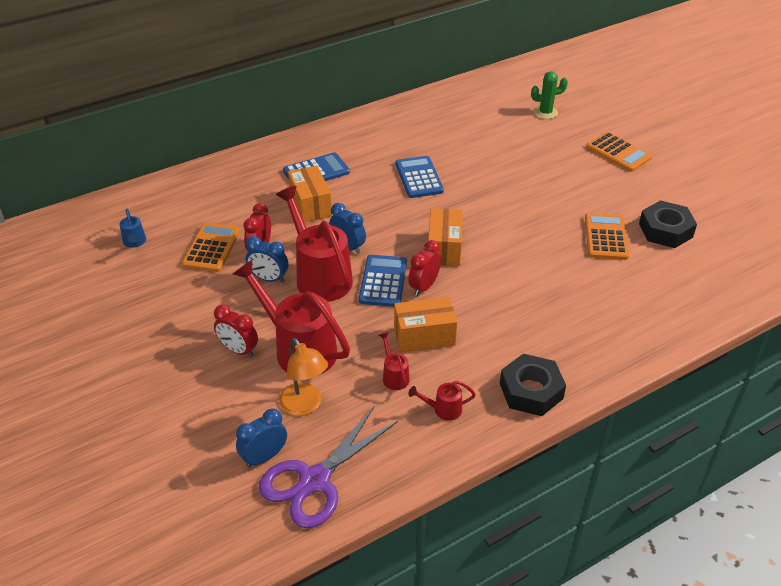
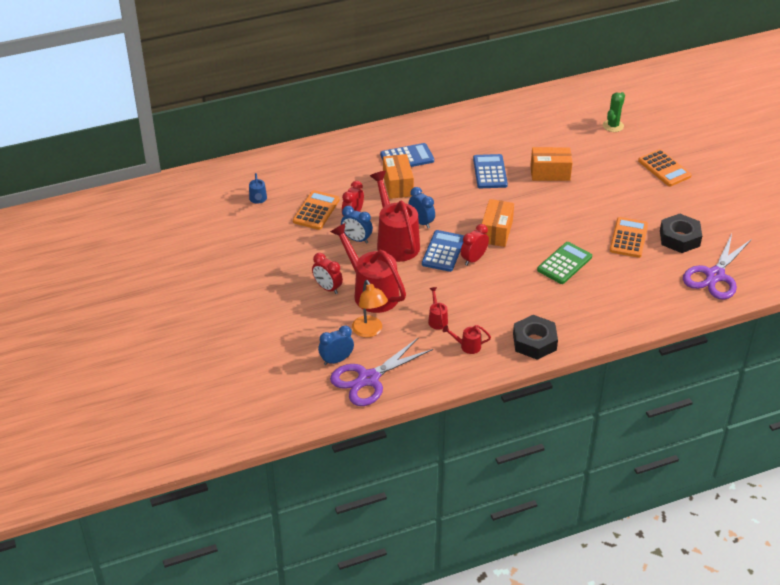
camera: 10 degrees right, 0 degrees up
orange box [394,297,457,353] -> orange box moved to [530,147,573,181]
green cactus [531,71,568,119] -> green cactus turned 60 degrees counterclockwise [603,92,625,132]
none -> green calculator [537,242,592,284]
none -> purple scissors [683,234,752,300]

